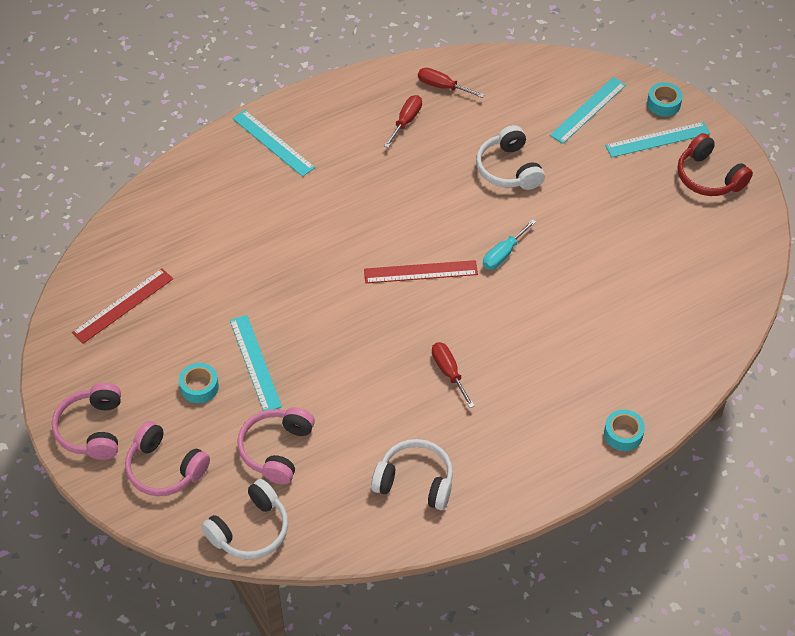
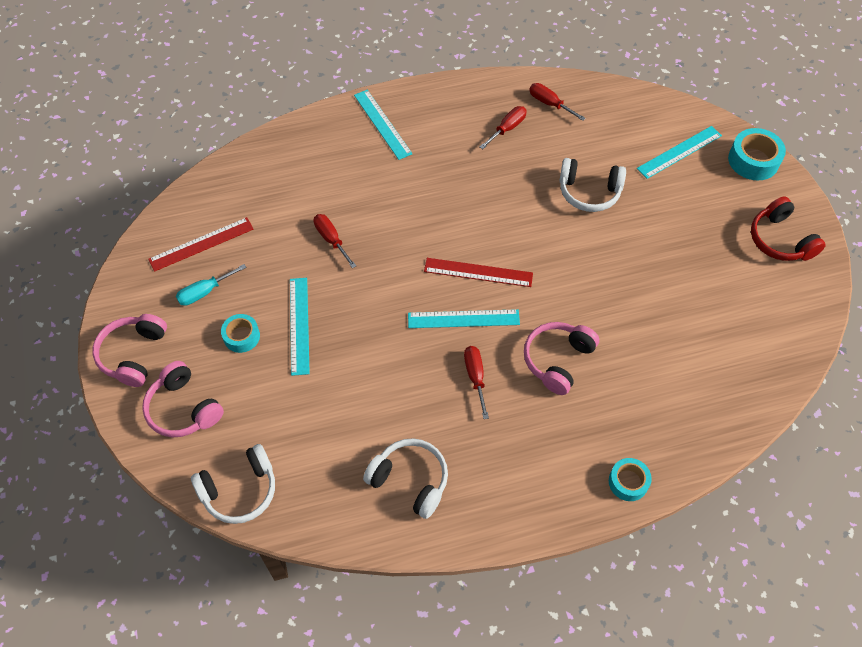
camera: 15 degrees right, 5 degrees up
pink headphones [238,407,315,485] -> pink headphones moved to [524,322,599,395]
white headphones [476,125,545,190] -> white headphones turned 75 degrees counterclockwise [559,158,626,212]
turquoise screwdriver [483,219,536,270] -> turquoise screwdriver moved to [176,264,247,306]
turquoise ruler [605,122,710,158] -> turquoise ruler moved to [408,309,520,328]
turquoise tape [647,82,683,116] -> turquoise tape [728,128,786,180], size x1.56
none -> red screwdriver [314,214,356,268]

